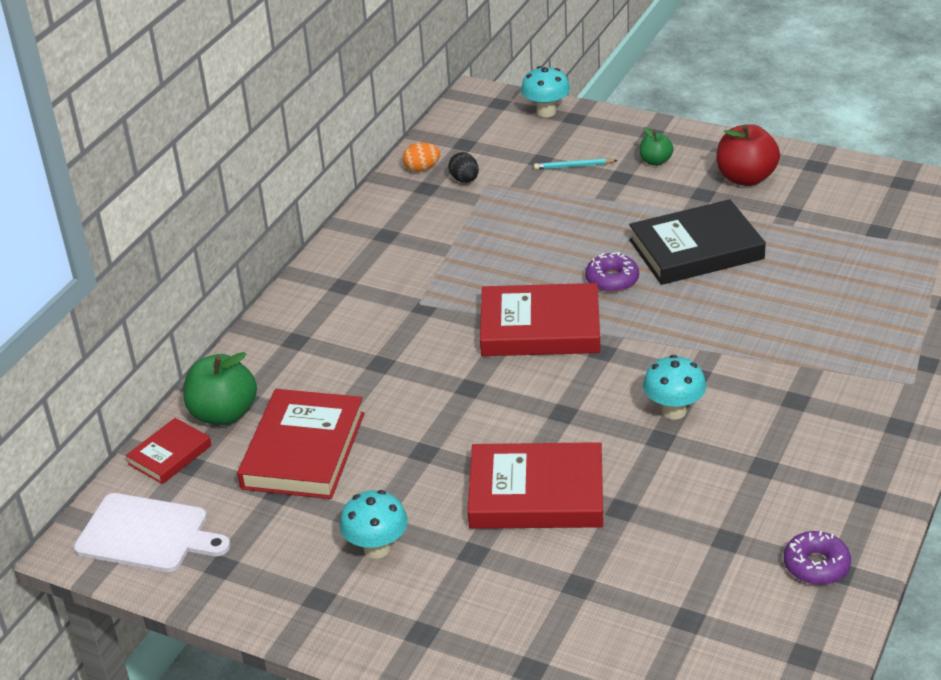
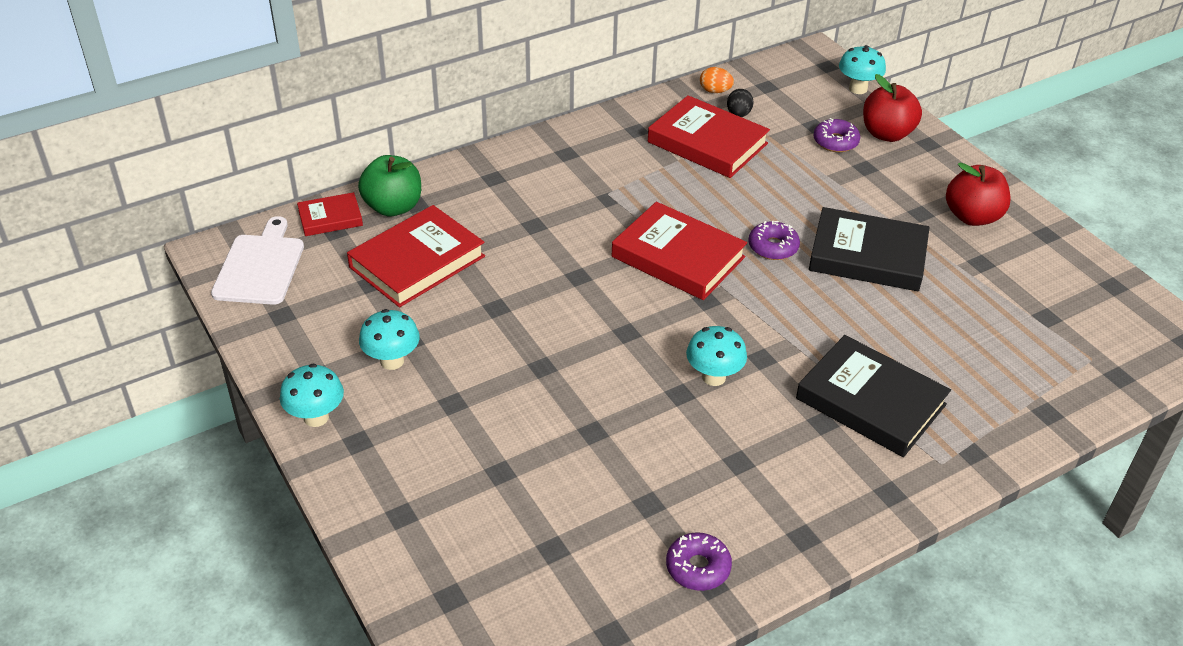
camera: 30 degrees right, 5 degrees up
white cutting board [74,493,231,572] -> white cutting board turned 135 degrees counterclockwise [211,216,304,305]
red book [468,442,603,529] -> red book moved to [648,95,770,178]
turquoise pencil [534,158,618,170] -> purple donut [813,118,860,152]
green apple [640,127,673,166] -> none
none -> turquoise mushroom [280,363,344,427]
none -> black book [796,335,951,457]
none -> red apple [863,74,922,142]

